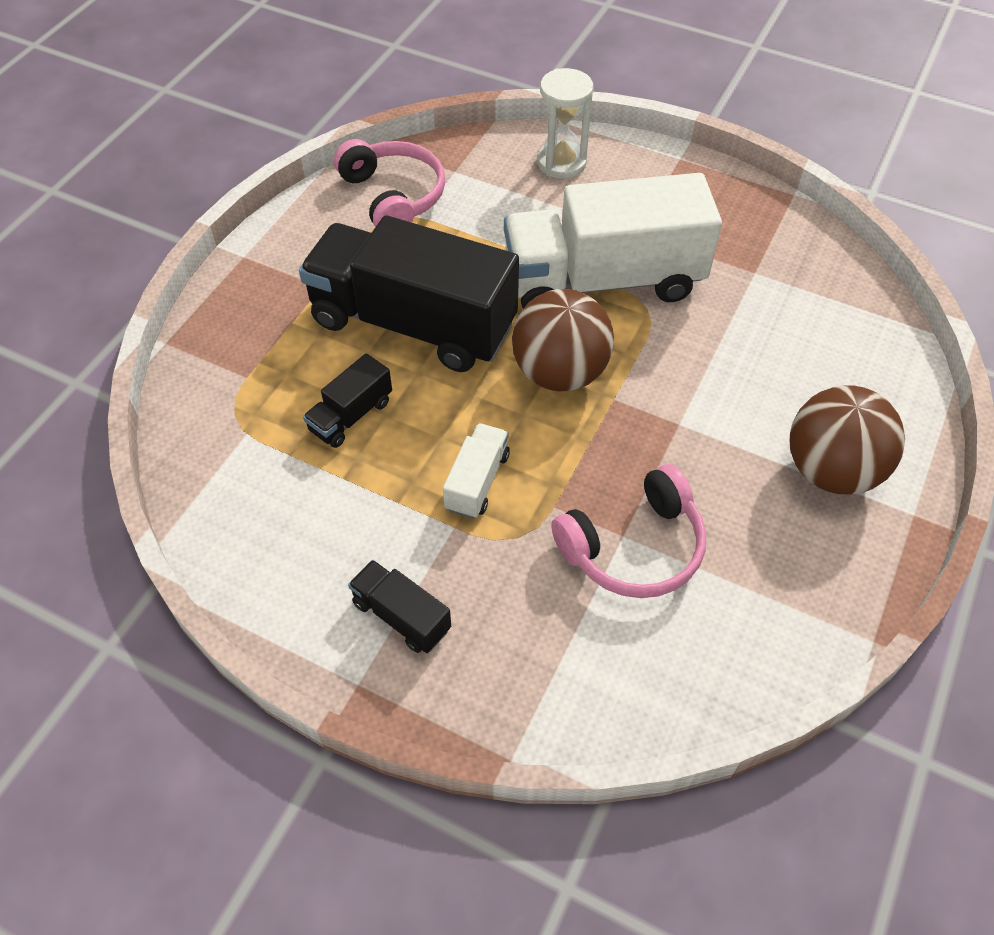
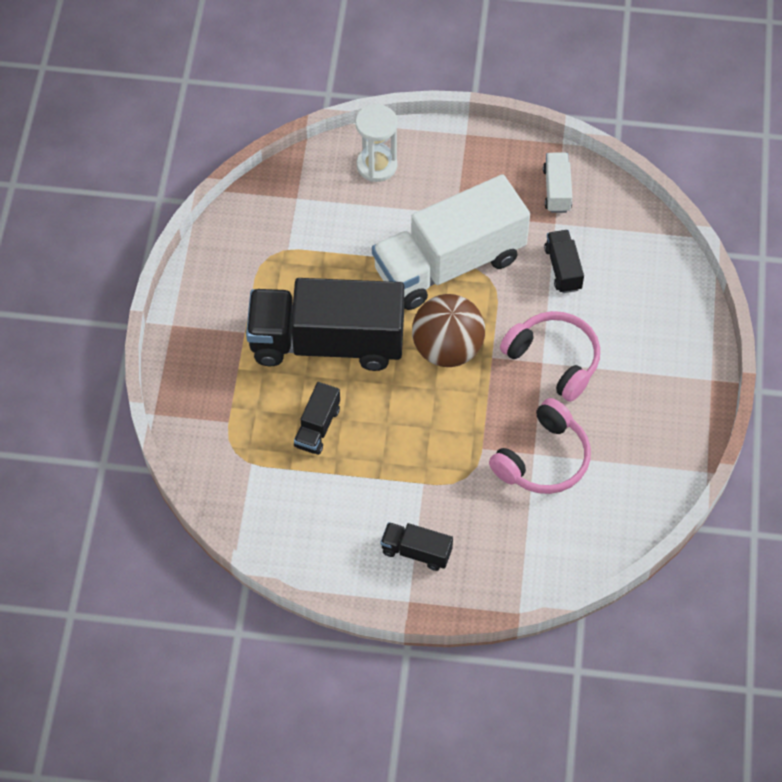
camera: 20 degrees left, 5 degrees up
pink headphones [334,139,445,227] -> pink headphones moved to [500,311,600,402]
white truck [443,423,510,519] -> white truck moved to [543,153,572,213]
brown ball [790,385,905,495] -> none
none -> black truck [544,230,584,293]

